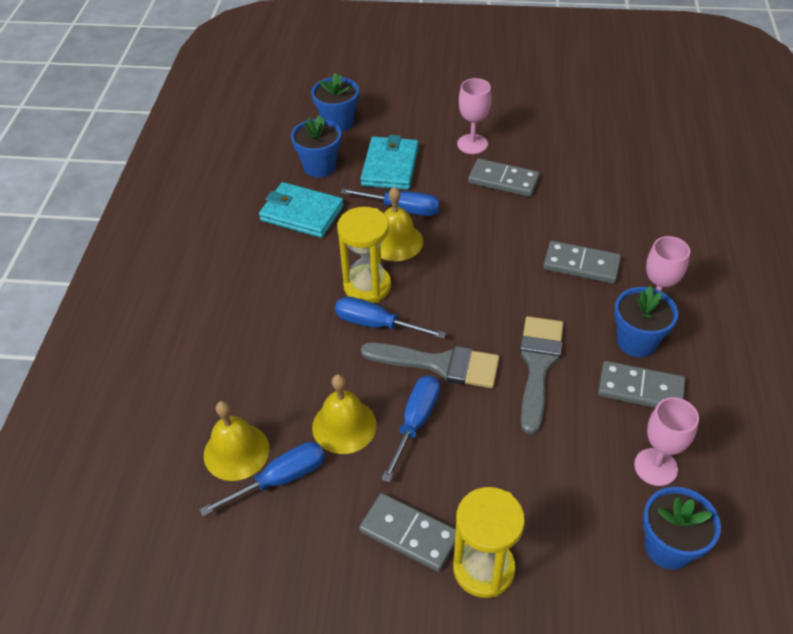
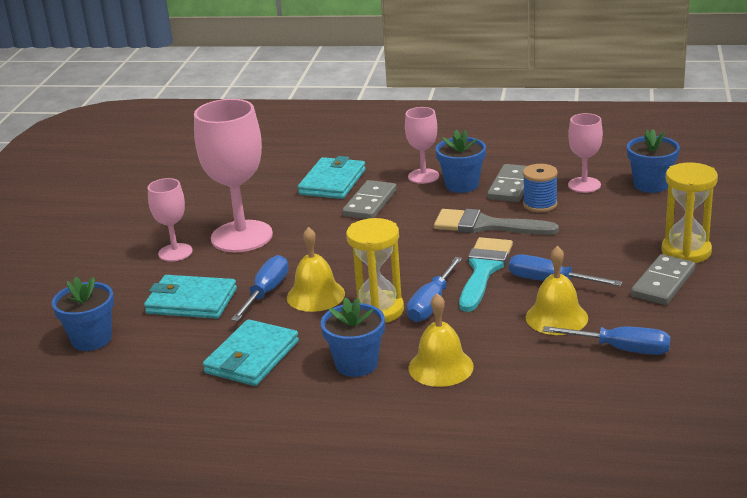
camera: 85 degrees left, 20 degrees down
blue screwdriver [200,442,325,516] -> blue screwdriver turned 135 degrees clockwise [543,326,671,355]
yellow bell [204,401,269,481] -> yellow bell moved to [408,293,474,387]
blue flower pot [291,116,341,178] -> blue flower pot moved to [321,298,385,377]
grey brush [361,342,500,388] -> turquoise brush [459,237,513,312]
grey domino [468,159,540,197] -> pink goblet [194,99,273,252]
none -> turquoise wallet [298,156,366,199]
none -> blue spool [523,164,558,212]

